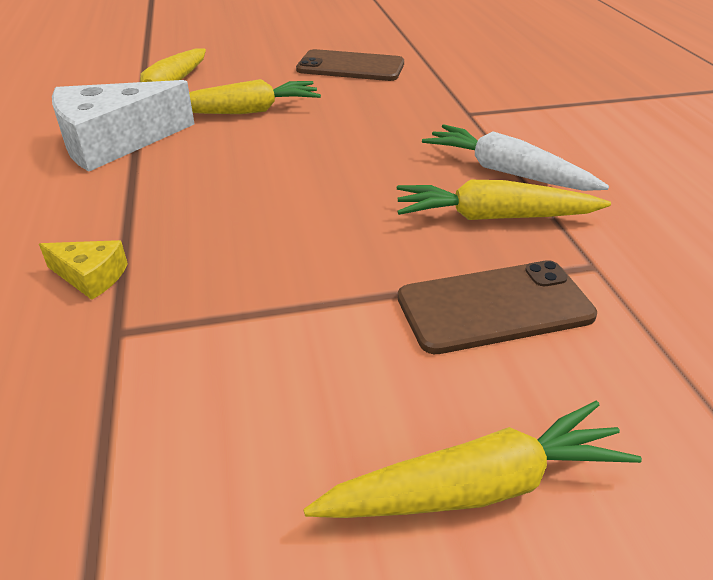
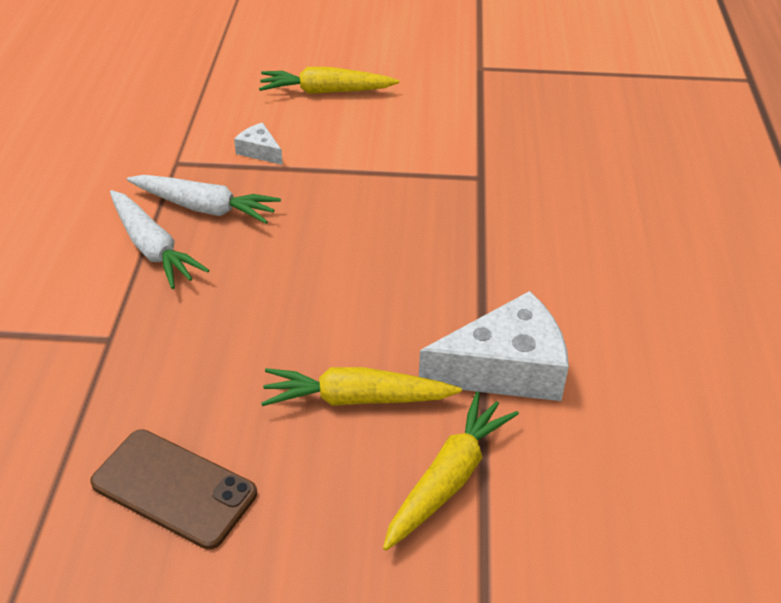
camera: 165 degrees left, 5 degrees up
yellow cheese [39,240,128,300] -> none
yellow carrot [396,180,611,220] -> white carrot [127,175,281,224]
brown phone [398,260,597,354] -> white cheese [234,123,283,165]

